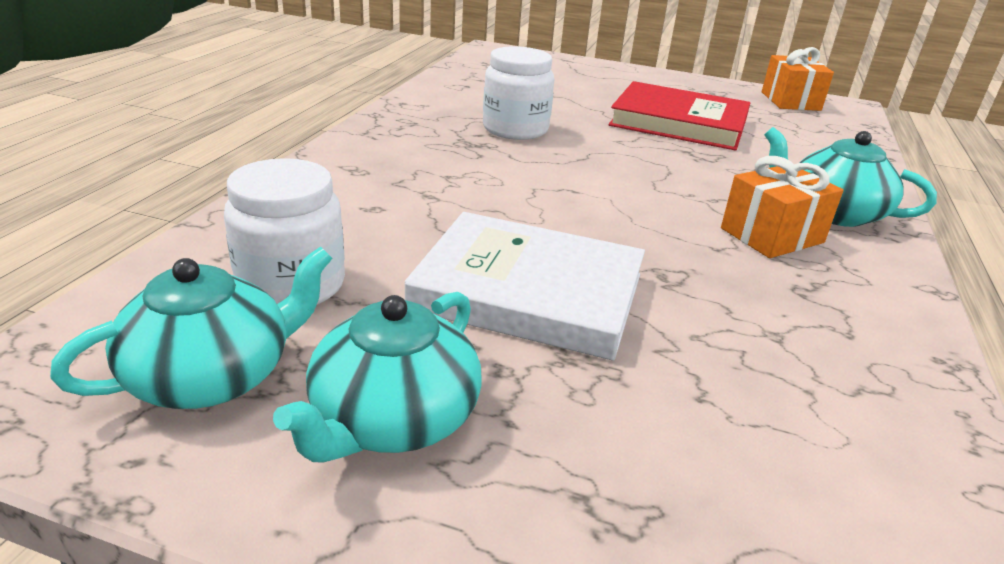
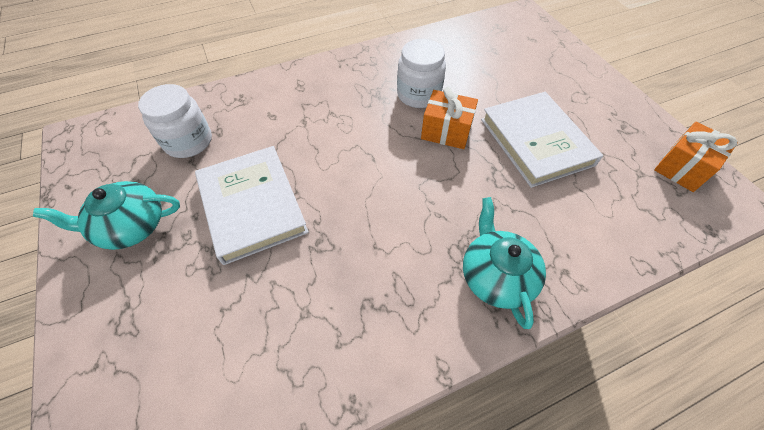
camera: 50 degrees right, 25 degrees up
turquoise teapot [50,246,333,409] -> none
red book [608,81,751,151] -> white book [481,92,603,188]
orange gift [721,156,843,258] -> orange gift moved to [421,87,478,149]

